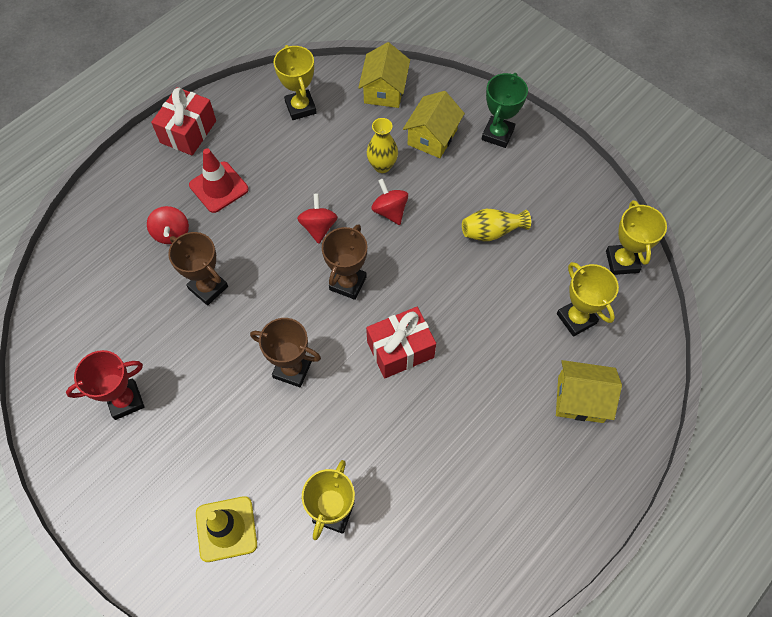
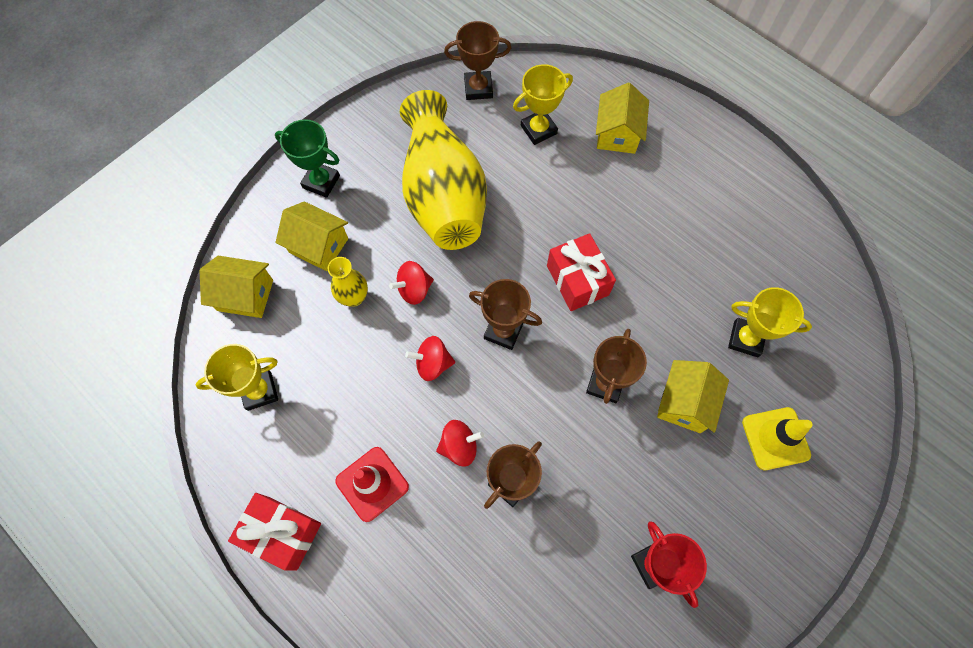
camera: 90 degrees left, 5 degrees up
red spinning top [147,206,189,244] -> red spinning top moved to [436,420,484,467]
yellow vase [462,209,531,241] -> yellow vase [400,90,487,250], size x2.40
yellow trophy [606,200,667,275] -> brown trophy [444,21,511,100]
none -> yellow house [657,360,729,433]

